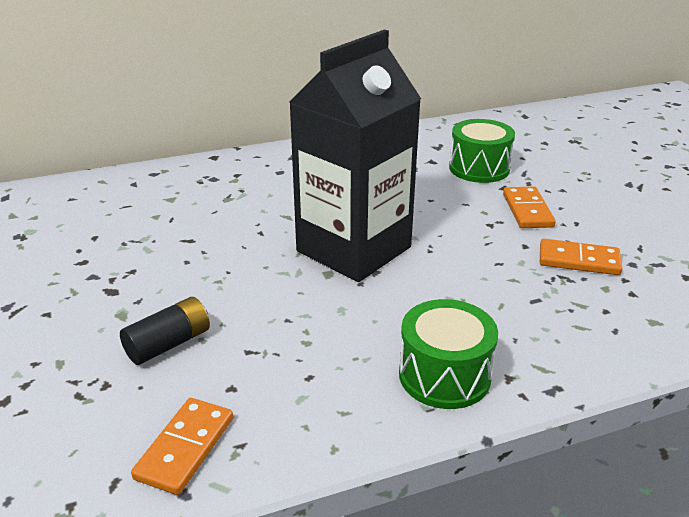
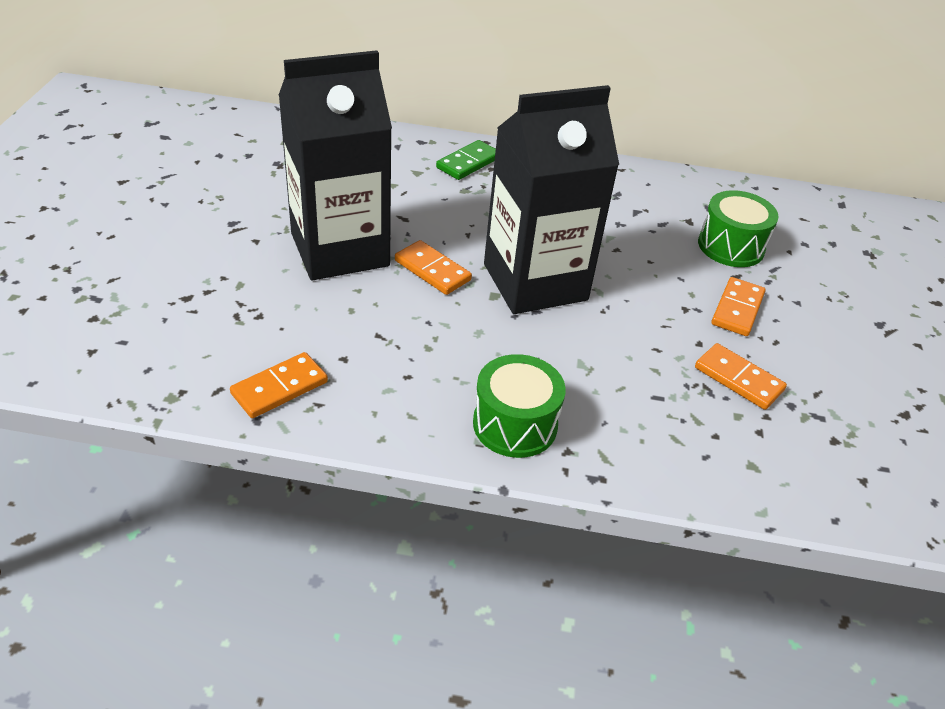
camera: 25 degrees right, 10 degrees up
black battery [120,297,210,365] -> none
none -> black carton [279,50,392,280]
none -> orange domino [395,240,472,295]
none -> green domino [436,140,496,180]

